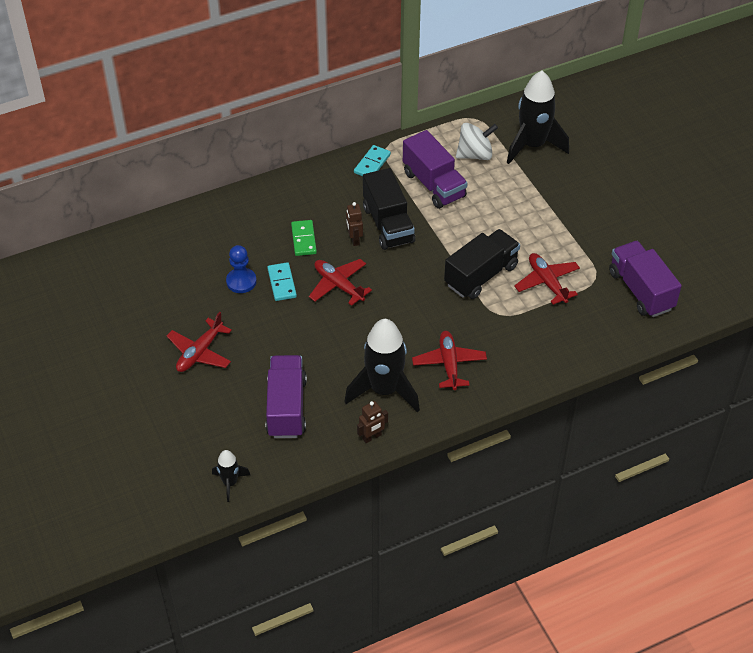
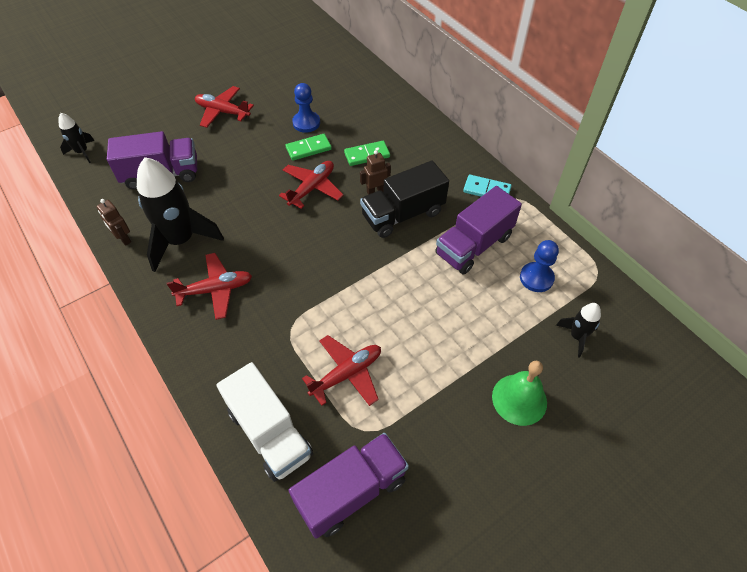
camera: 80 degrees right, 5 degrees up
turquoise domino [267,262,297,301] -> green domino [286,134,332,161]
black truck [444,229,520,299] -> none
white spinning top [456,123,498,160] -> blue pawn [520,240,559,292]
black rocket [507,71,569,164] -> black rocket [556,303,601,358], size x0.49
none -> white truck [217,362,313,482]
none -> green bell [492,360,547,426]

